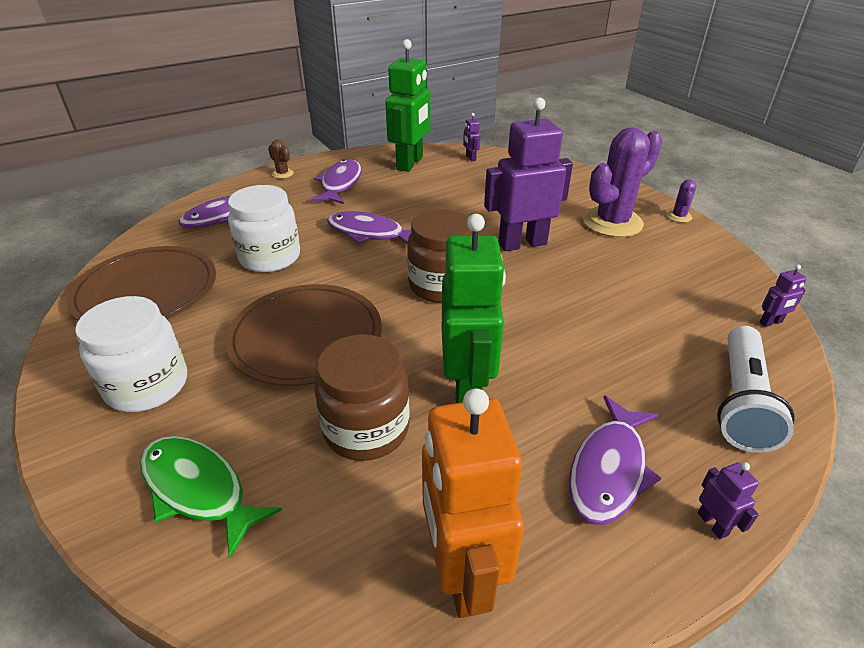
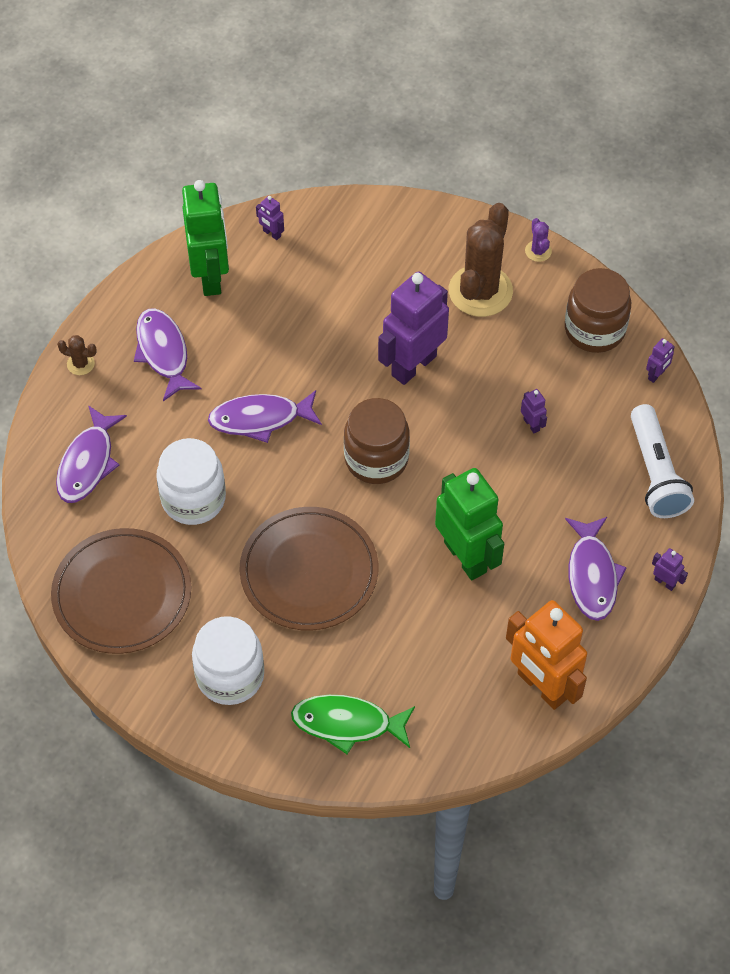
camera: 30 degrees left, 20 degrees up
brown jar [314,334,410,461] -> brown jar moved to [565,268,631,353]
purple cactus [583,127,662,237] -> brown cactus [449,203,513,317]
none -> purple robot [521,389,547,433]

